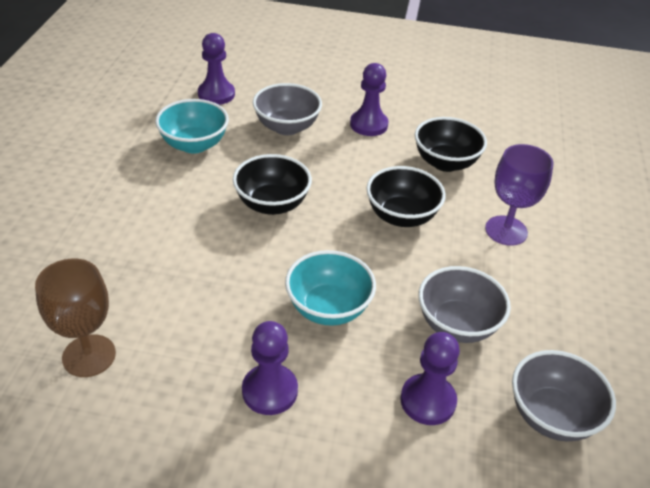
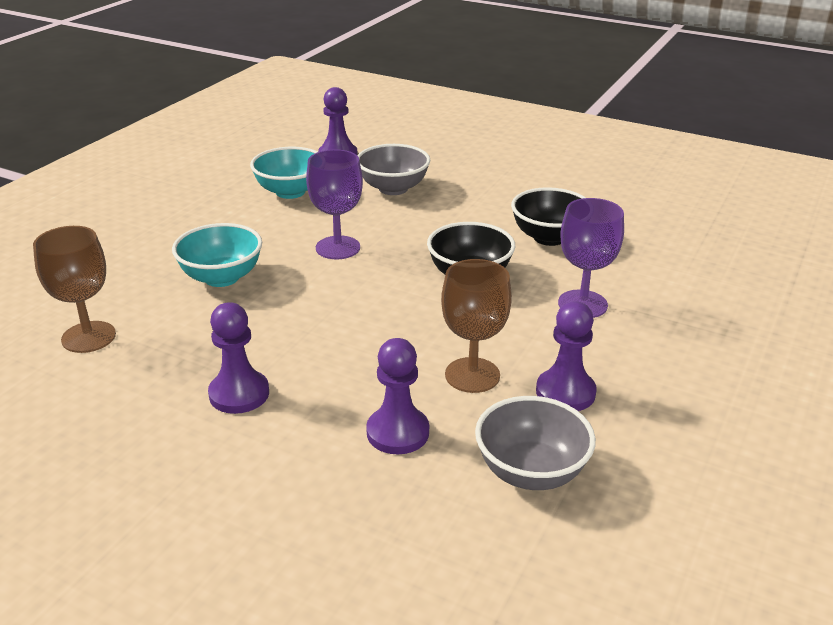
camera: 20 degrees right, 10 degrees down
black bowl [233,154,312,215] -> purple goblet [306,150,363,259]
turquoise bowl [285,250,376,326] -> turquoise bowl moved to [172,223,262,287]
purple pawn [350,63,388,136] -> purple pawn moved to [536,301,597,411]
grey bowl [418,266,511,343] -> brown goblet [441,259,512,393]

